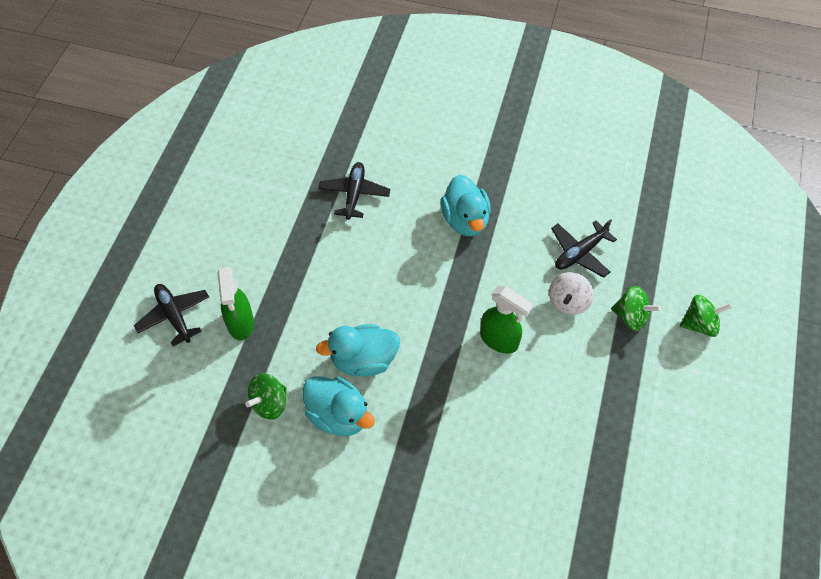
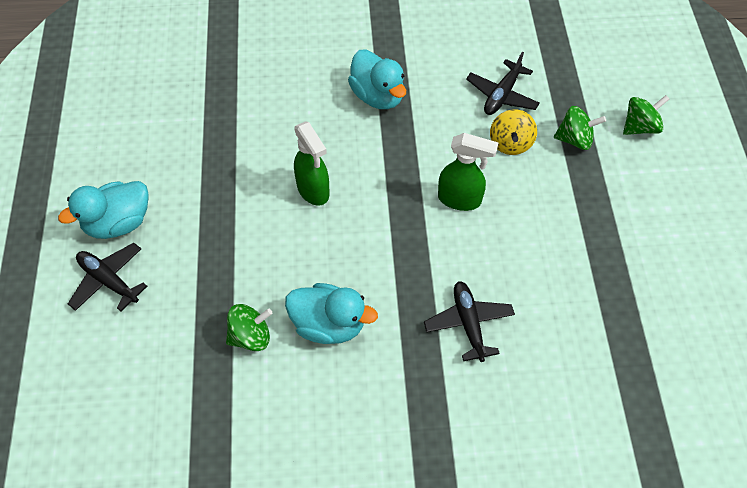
camera: 20 degrees left, 0 degrees up
green spray bottle [217,267,254,340] -> green spray bottle moved to [294,122,330,206]
green spinning top [245,373,287,419] -> green spinning top turned 135 degrees counterclockwise [226,304,272,351]
turquoise duck [316,324,400,377] -> turquoise duck moved to [58,181,148,239]
black plane [318,162,390,220] -> black plane moved to [424,281,515,362]
white spinning top [549,272,594,315] -> yellow spinning top [490,109,537,155]

